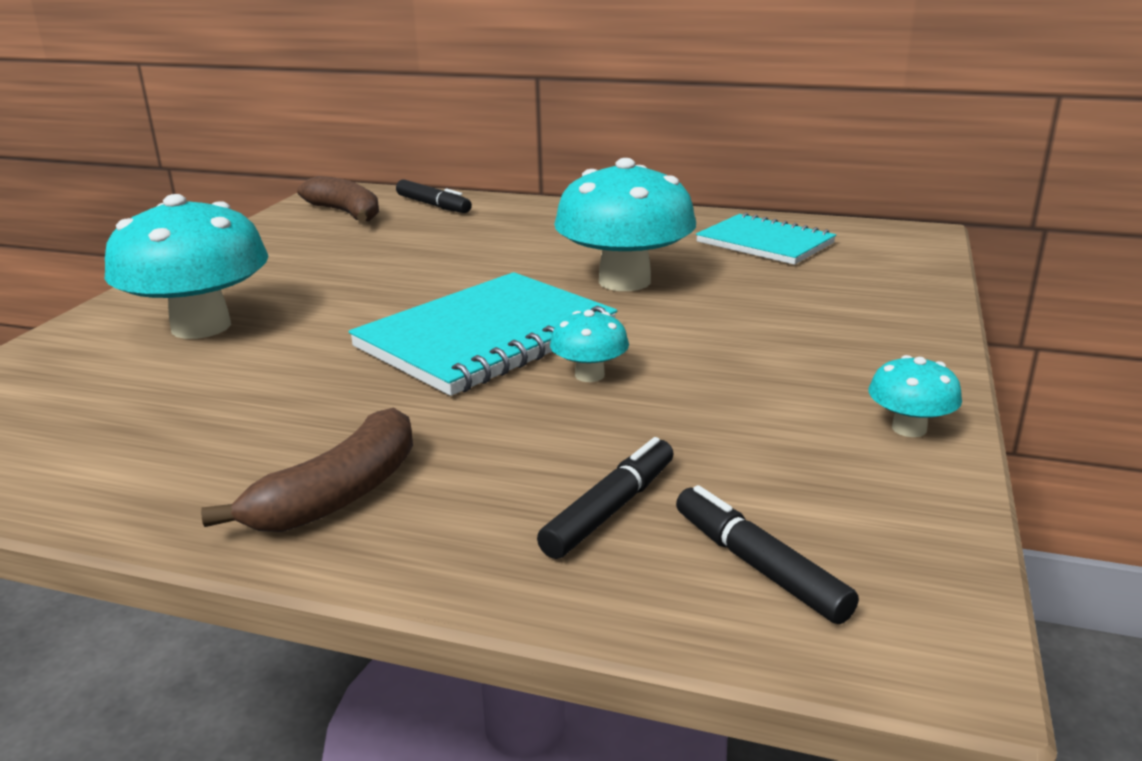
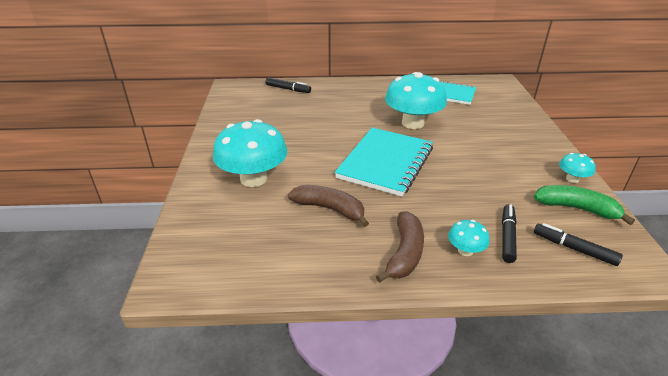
camera: 20 degrees left, 10 degrees up
brown banana [297,176,379,222] -> brown banana moved to [288,185,369,227]
turquoise mushroom [550,310,629,382] -> turquoise mushroom moved to [448,220,490,256]
none -> green banana [534,185,635,225]

